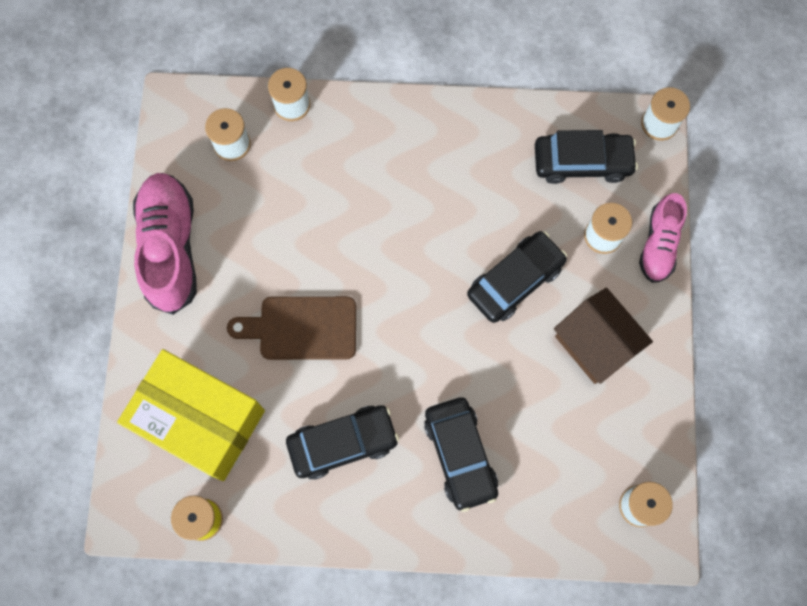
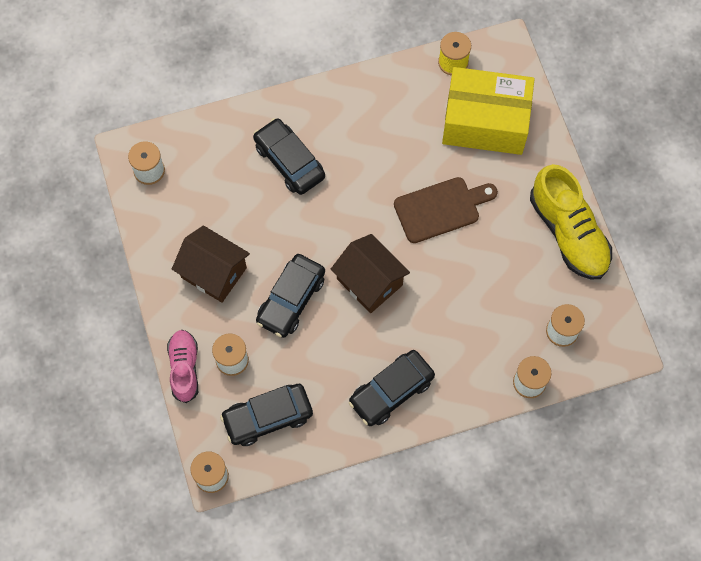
camera: 160 degrees right, 5 degrees down
pink shoe [133,173,197,315] -> yellow shoe [530,164,612,280]
black car [286,405,399,480] -> black car moved to [349,350,435,426]
none -> brown house [331,234,410,313]

